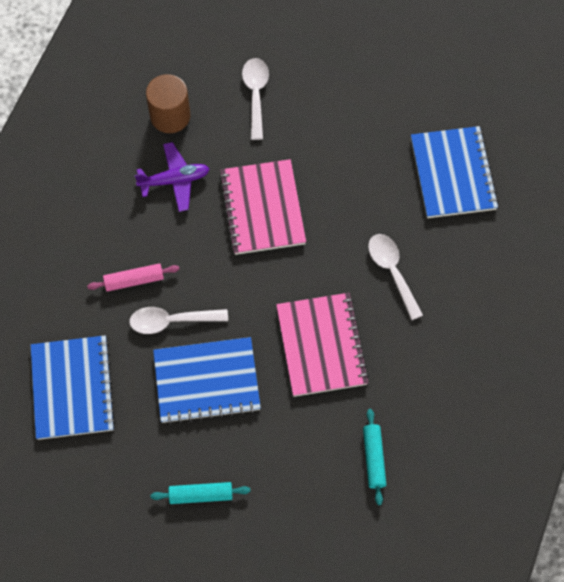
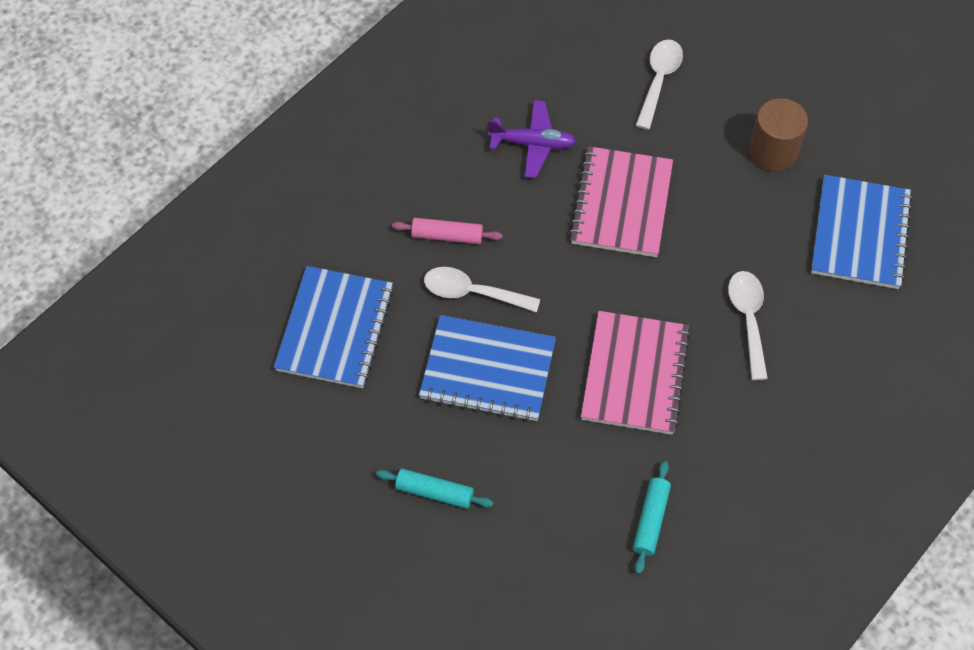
camera: 20 degrees right, 5 degrees down
brown cylinder [146,74,190,133] -> brown cylinder moved to [749,98,808,172]

